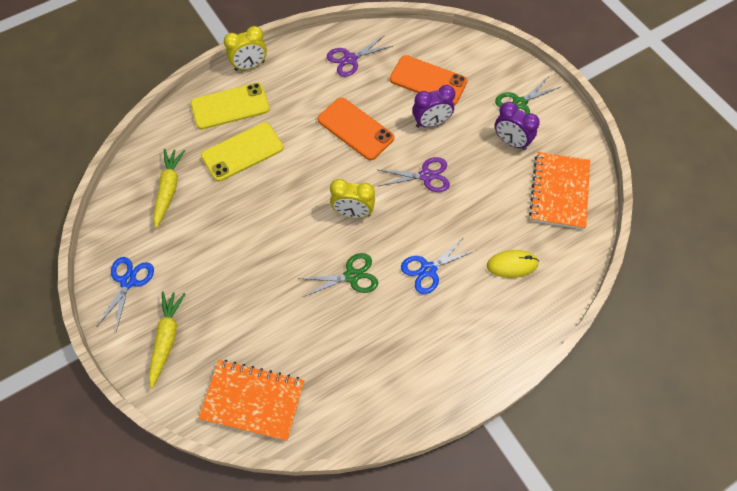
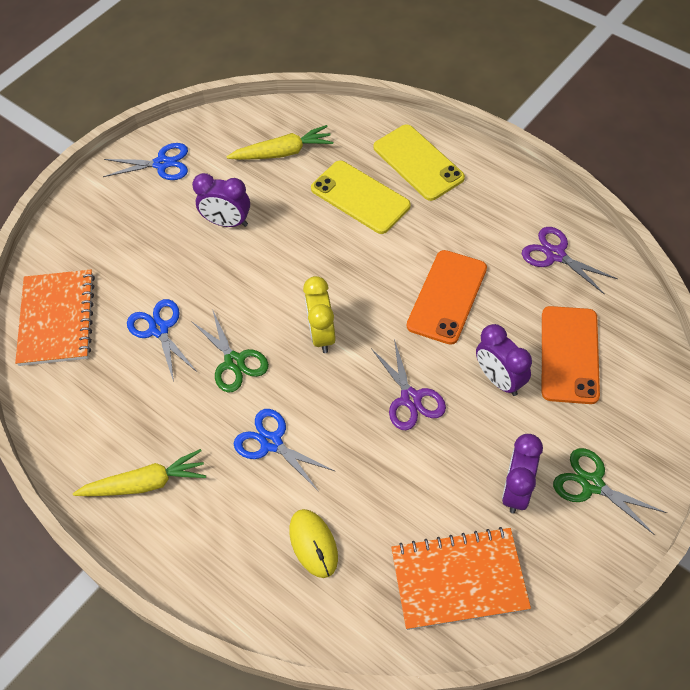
camera: 75 degrees right, 5 degrees down
yellow carrot [149,291,185,389] -> yellow carrot moved to [73,449,206,496]
yellow clock [224,26,267,71] -> none
none -> blue scissors [127,299,197,382]
none -> purple clock [192,173,250,227]

